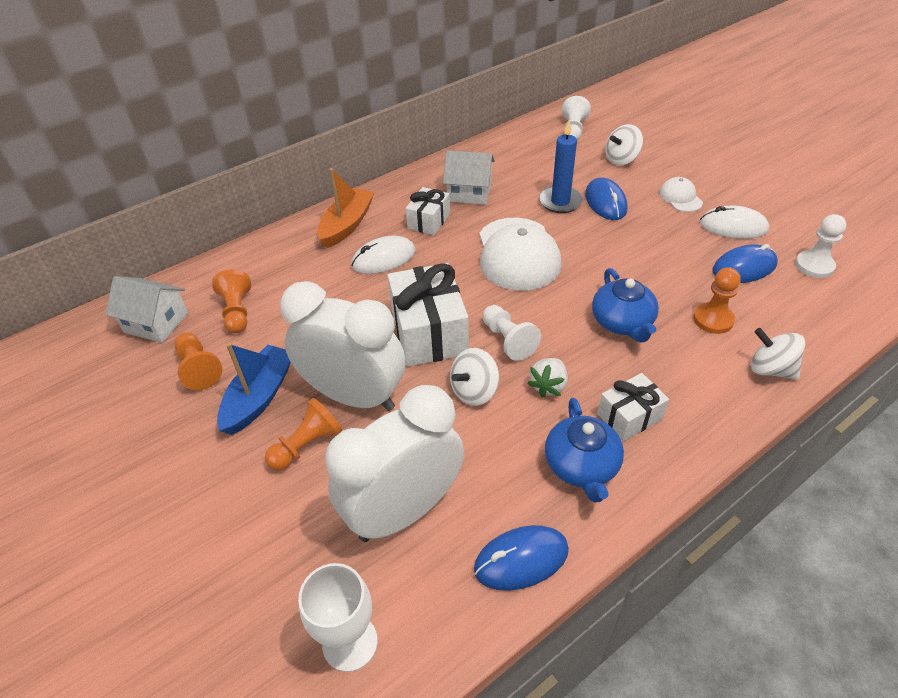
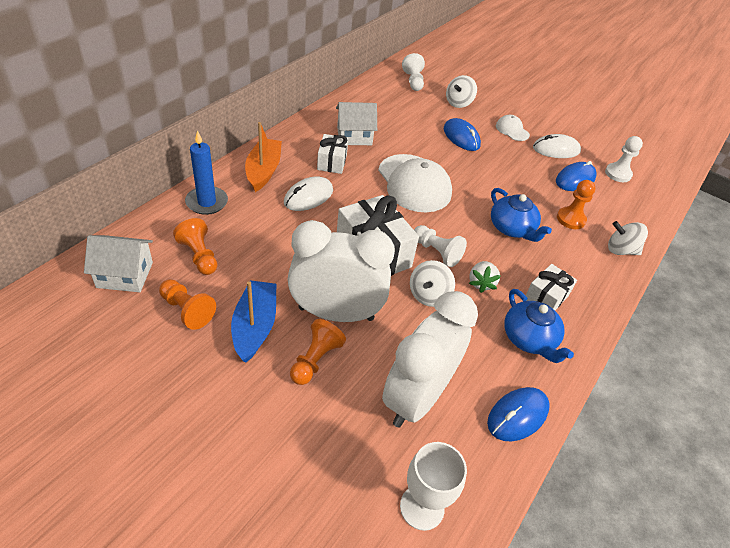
camera: 25 degrees left, 0 degrees up
blue candle [539,121,583,213] -> blue candle moved to [185,130,228,215]

